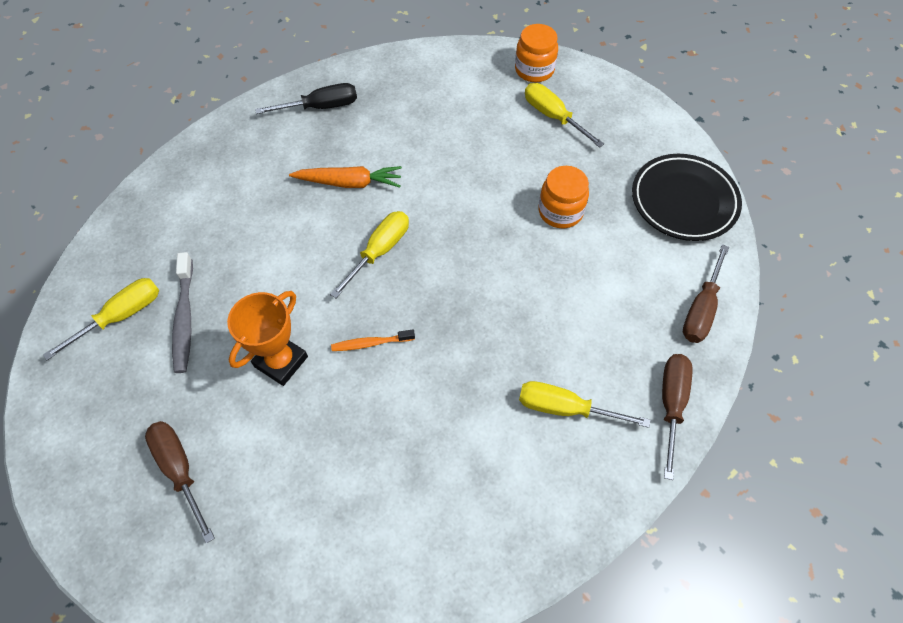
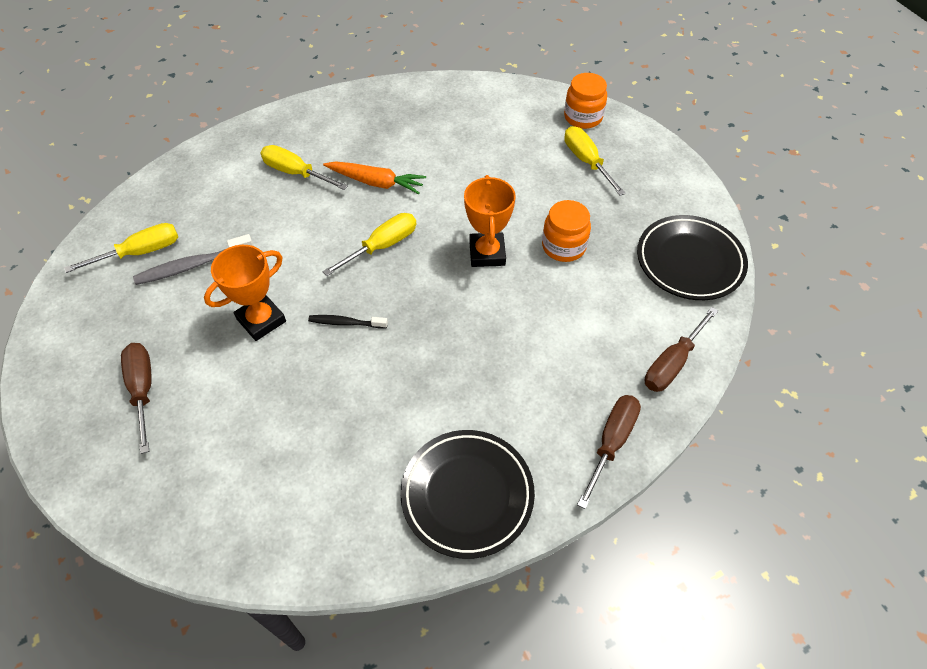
camera: 15 degrees right, 5 degrees down
grey toothbrush [172,252,193,373] -> grey toothbrush turned 60 degrees clockwise [133,234,254,285]
black screwdriver [255,83,357,114] -> none
orange toothbrush [331,330,415,351] -> black toothbrush [308,315,388,329]
yellow screwdriver [519,381,651,428] -> yellow screwdriver moved to [260,145,348,190]
none -> black plate [400,430,535,559]
none -> orange trophy [464,175,515,267]

